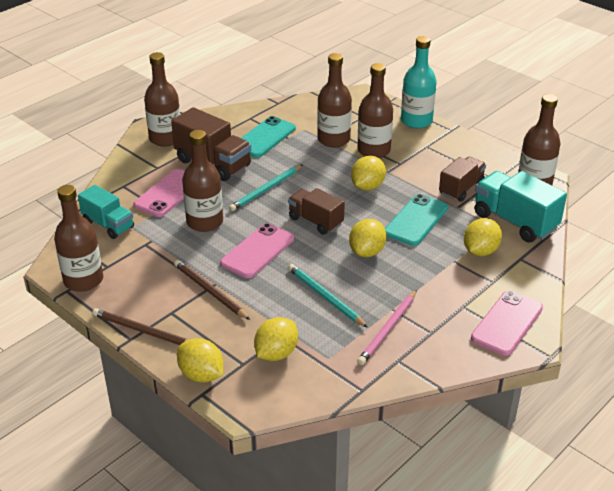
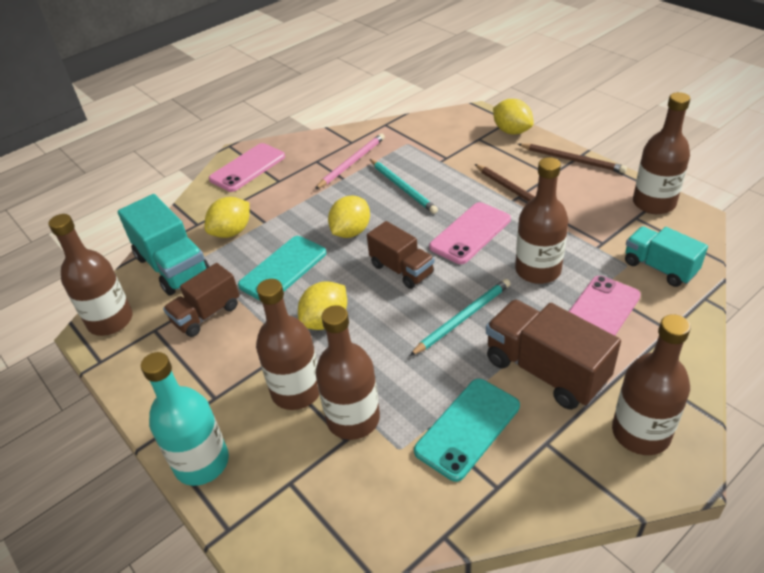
camera: 170 degrees left, 5 degrees up
yellow lemon [254,317,298,361] -> none

